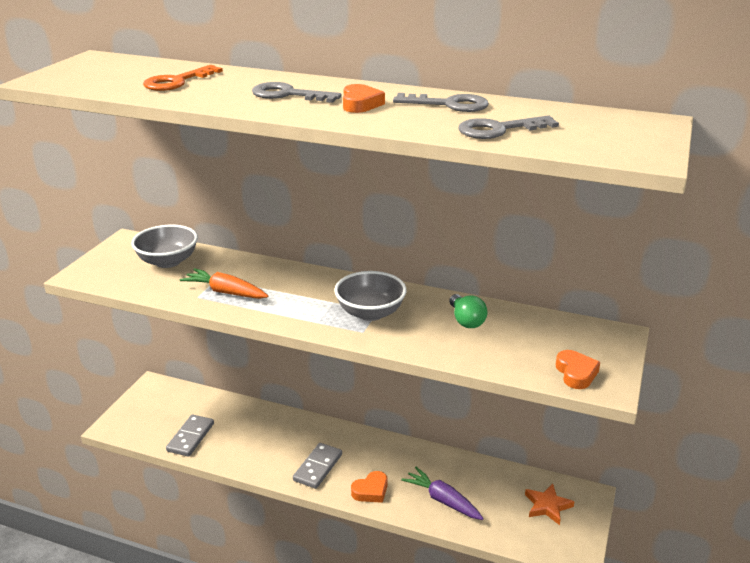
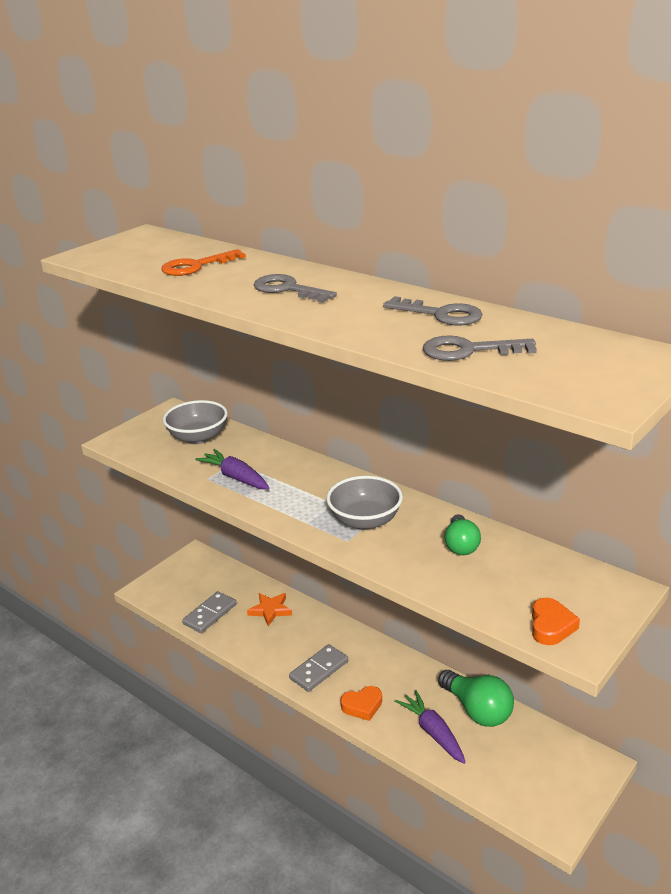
camera: 20 degrees right, 0 degrees up
orange carrot [180,268,268,299] -> purple carrot [195,449,269,489]
orange heart [343,84,385,113] -> none
orange star [525,484,575,525] -> orange star moved to [247,593,292,626]
none -> green light bulb [438,670,514,727]

